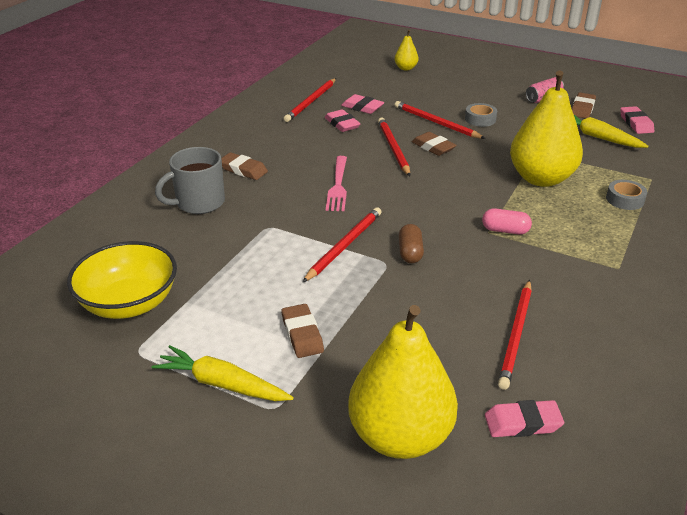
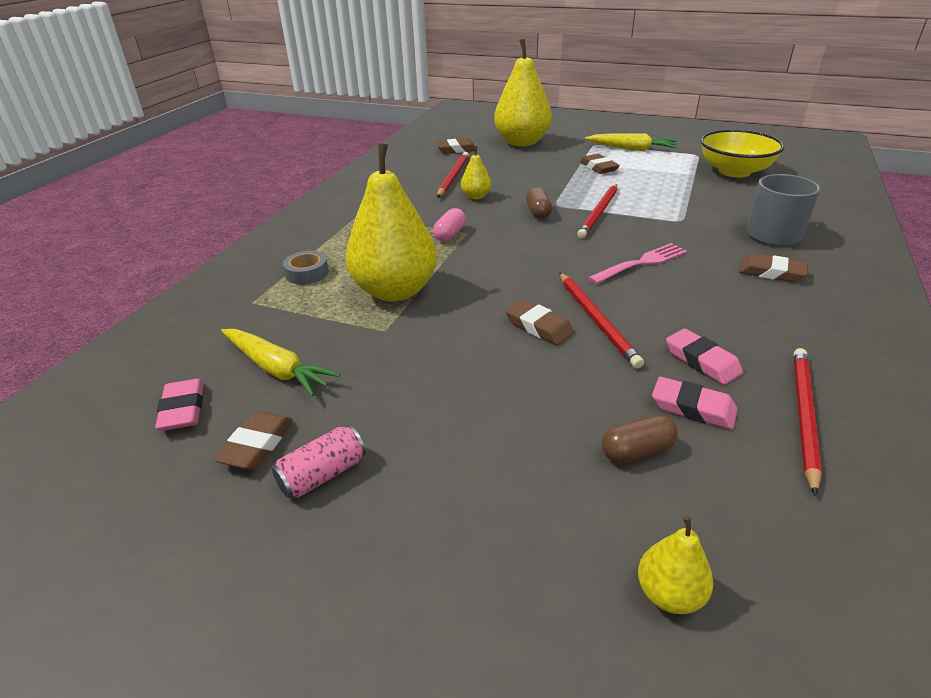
camera: 175 degrees right, 0 degrees up
pink fork [326,156,347,211] -> pink fork turned 60 degrees clockwise [588,243,687,284]
red pencil [395,101,485,139] -> none
grey tape [465,103,497,127] -> none
pink capsule [482,208,532,235] -> pink capsule turned 75 degrees counterclockwise [433,208,466,242]
pink eraser [485,400,564,437] -> brown eraser [435,139,475,154]
none -> yellow pear [461,146,491,199]
none -> brown capsule [602,415,678,463]

